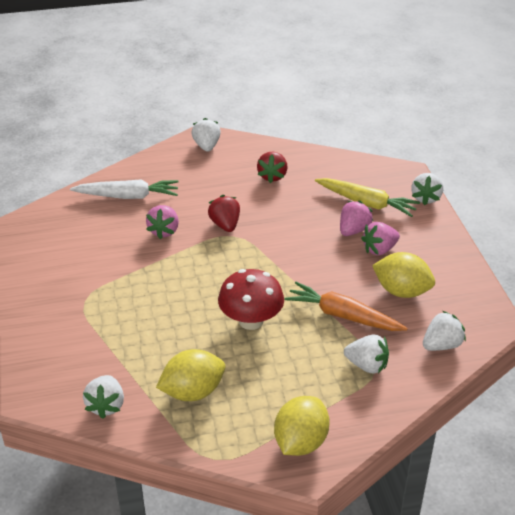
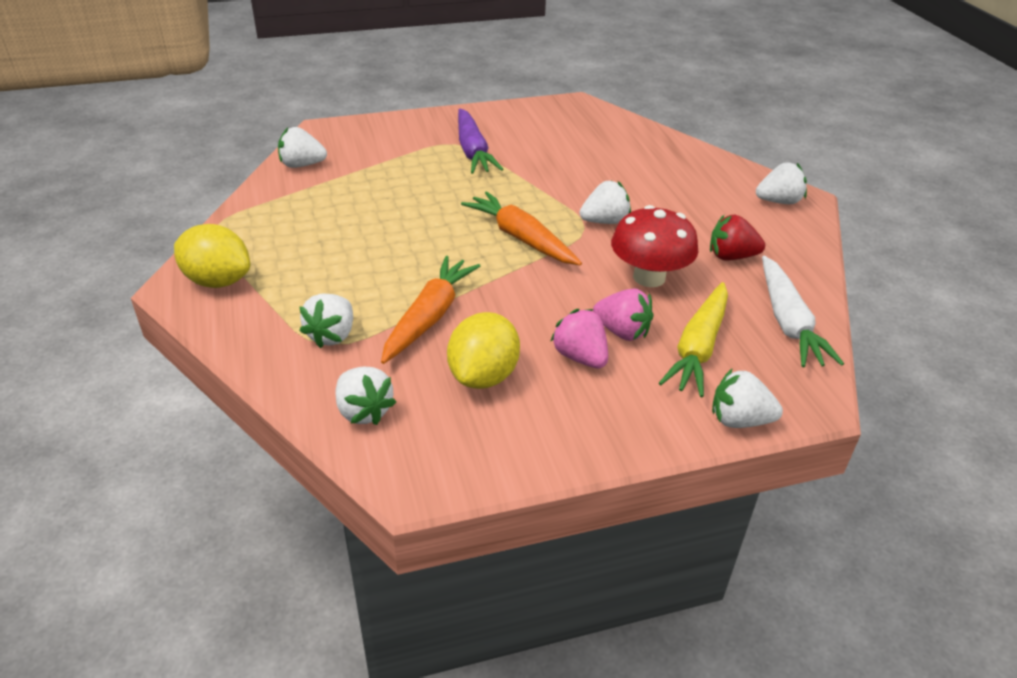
camera: 85 degrees right, 0 degrees up
white carrot [70,179,179,199] -> white carrot moved to [762,256,844,367]
pink strawberry [146,205,179,239] -> none
yellow lemon [156,349,225,401] -> none
red strawberry [208,195,240,232] -> white strawberry [580,181,631,224]
red mushroom [218,269,284,330] -> red mushroom moved to [611,205,698,287]
none -> purple carrot [458,108,503,174]
none -> orange carrot [461,191,582,266]

